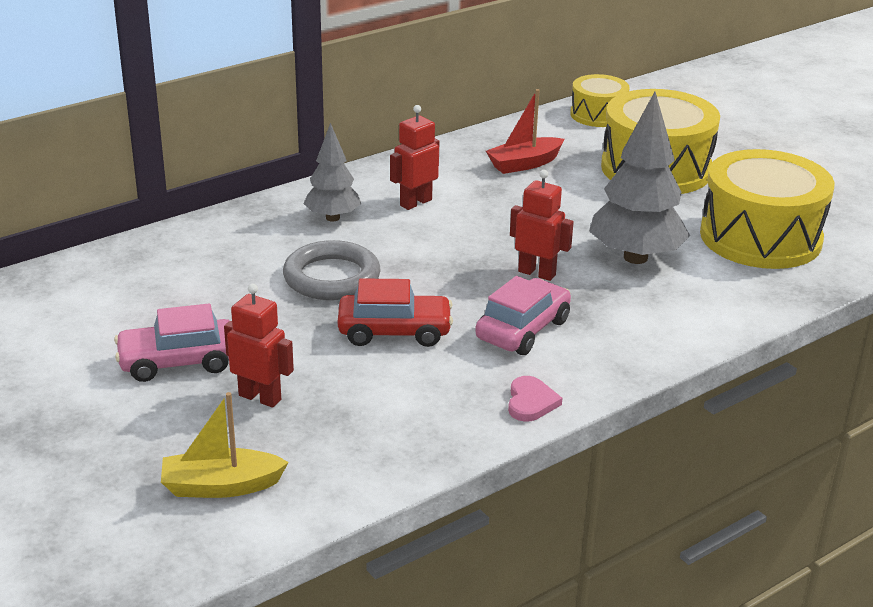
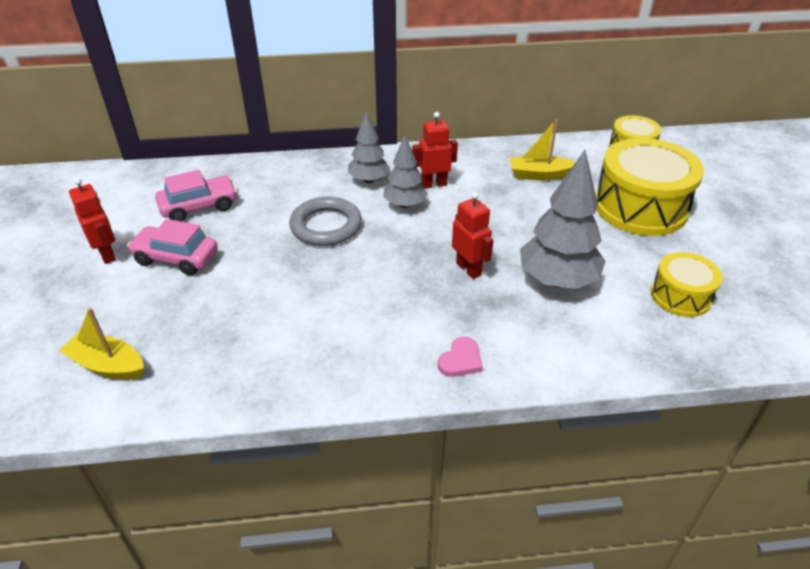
camera: 30 degrees right, 10 degrees up
red robot [224,284,294,408] -> red robot moved to [69,178,116,264]
red car [338,278,453,347] -> none
pink car [475,276,571,355] -> pink car moved to [155,170,237,222]
red boat [486,89,564,174] -> yellow boat [510,119,576,180]
pink heart [508,376,562,422] -> pink heart moved to [438,337,483,377]
yellow drum [700,149,835,269] -> yellow drum [651,252,722,317], size x0.55
none -> grey tree [383,135,428,208]

